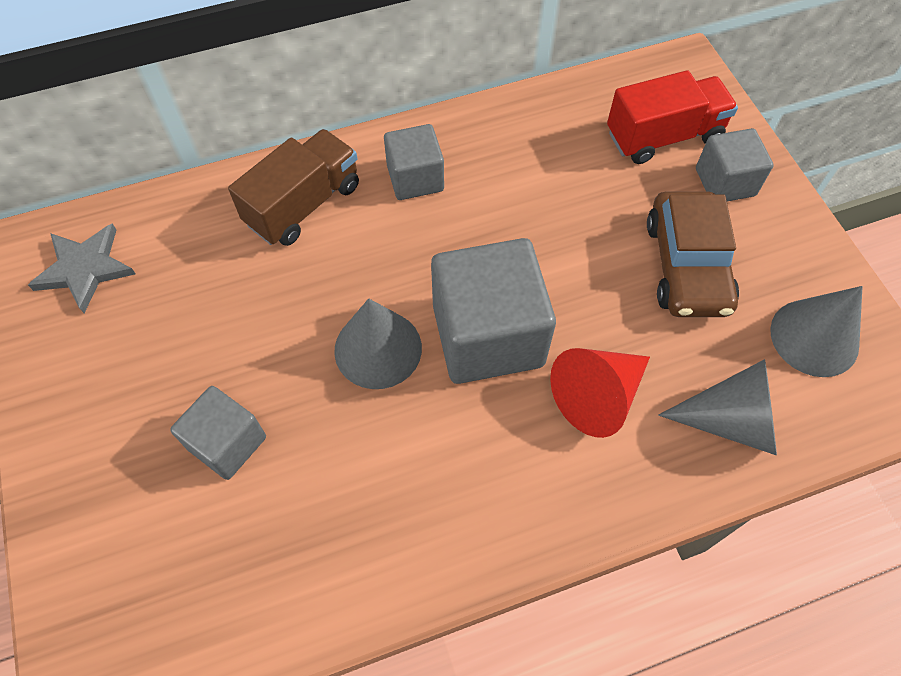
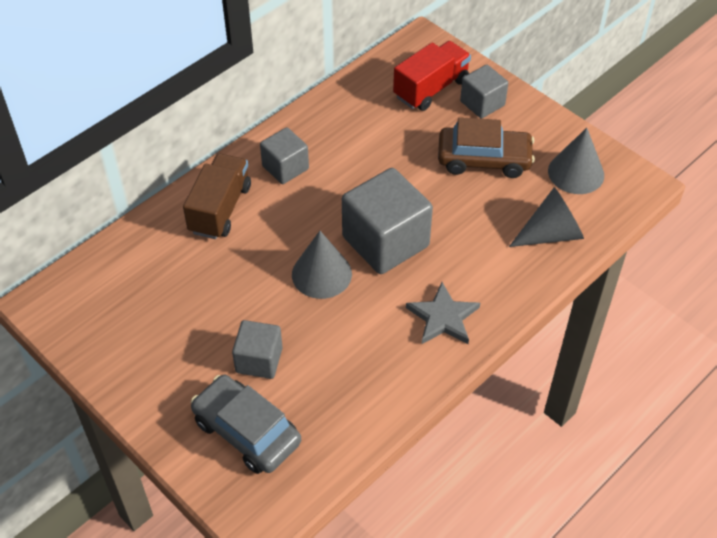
camera: 25 degrees left, 10 degrees down
grey star [28,224,135,313] -> grey star moved to [406,282,480,344]
red cone [550,348,650,438] -> none
brown car [647,191,739,317] -> brown car turned 60 degrees counterclockwise [438,117,535,178]
none -> grey car [191,375,301,474]

